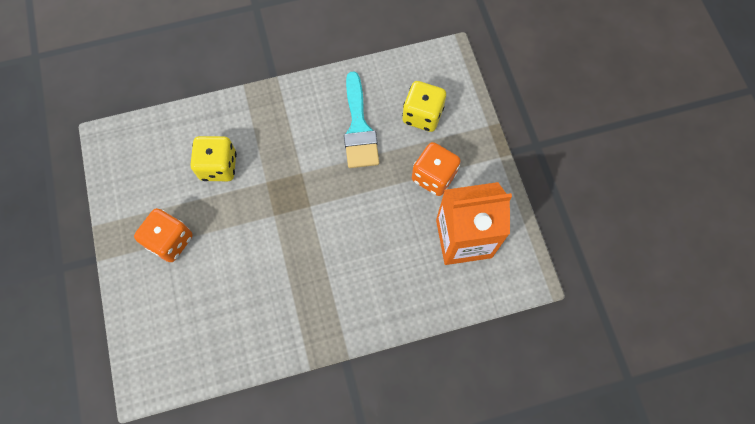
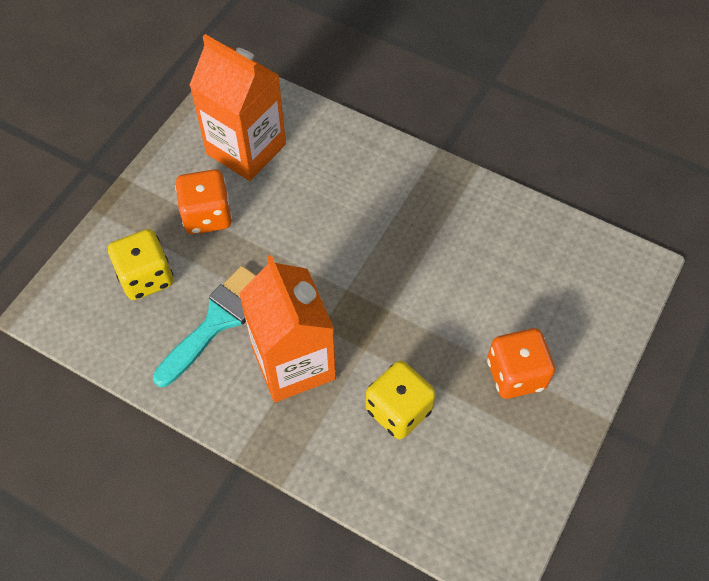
camera: 135 degrees left, 10 degrees down
none -> orange carton [239,255,336,402]

